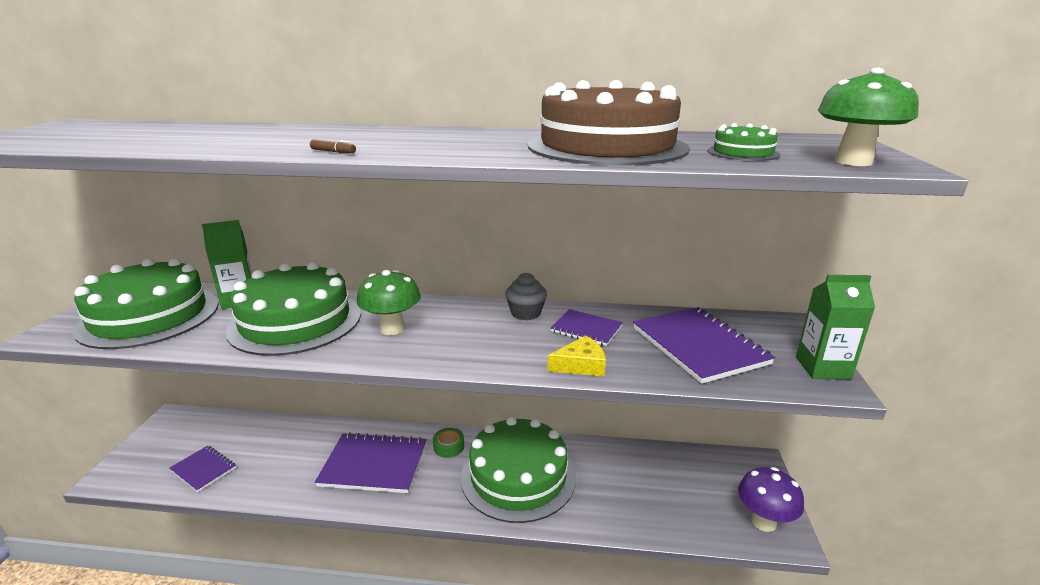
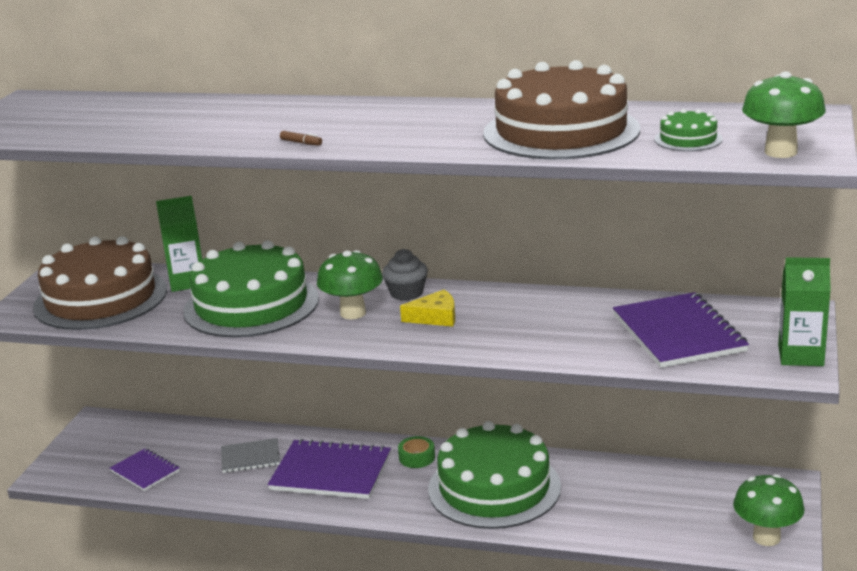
camera: 10 degrees right, 0 degrees up
green cake [73,258,219,349] -> brown cake [33,236,167,330]
grey cupcake [505,273,547,320] -> grey cupcake moved to [382,249,428,301]
yellow cheese [548,336,606,377] -> yellow cheese moved to [400,290,455,327]
purple notebook [550,309,623,346] -> none
purple mushroom [738,467,804,532] -> green mushroom [733,474,805,546]
none -> grey notebook [221,438,280,473]

